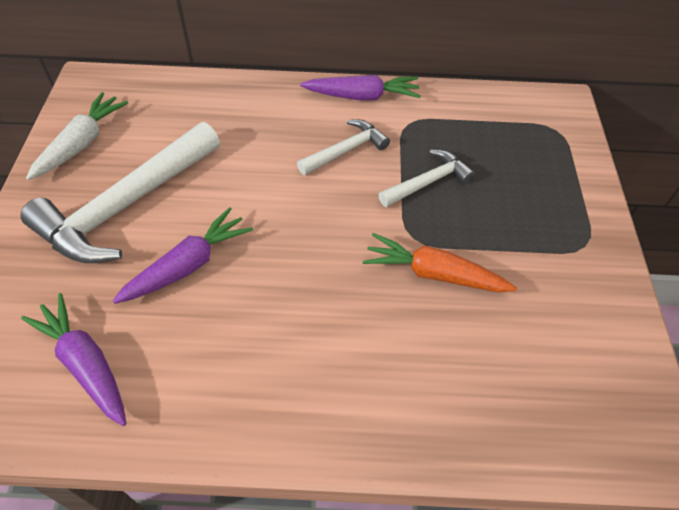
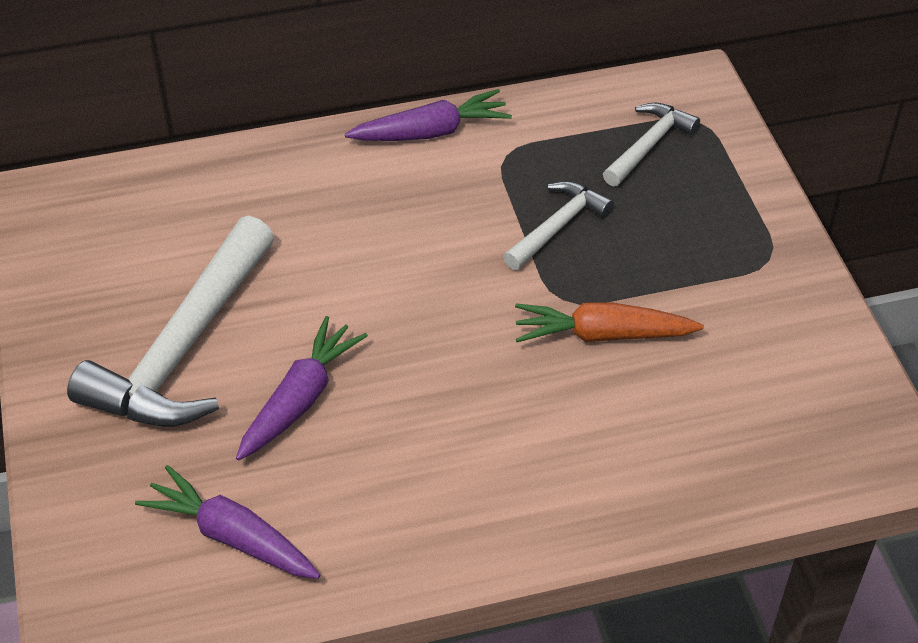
camera: 15 degrees left, 5 degrees down
white carrot [26,92,129,180] -> none
white hammer [297,119,390,175] -> white hammer moved to [603,103,700,187]

